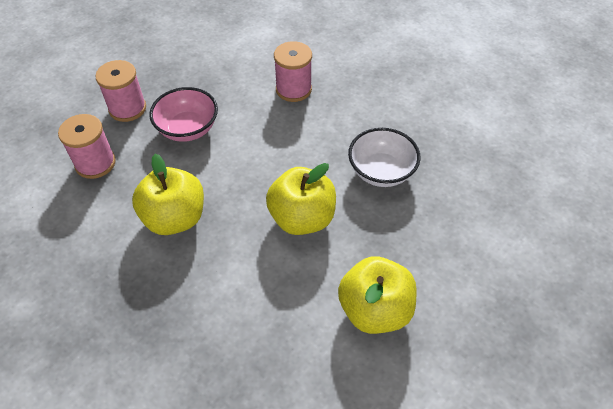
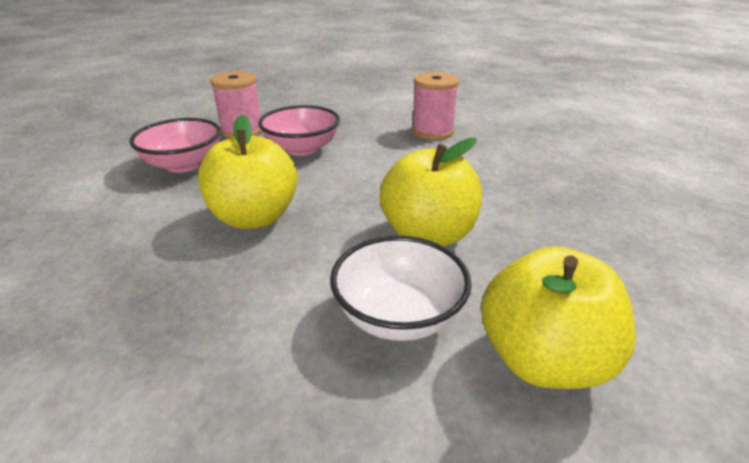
camera: 10 degrees right, 20 degrees down
pink spool [58,114,116,179] -> pink bowl [129,118,221,173]
white bowl [348,128,420,187] -> white bowl moved to [330,236,472,341]

